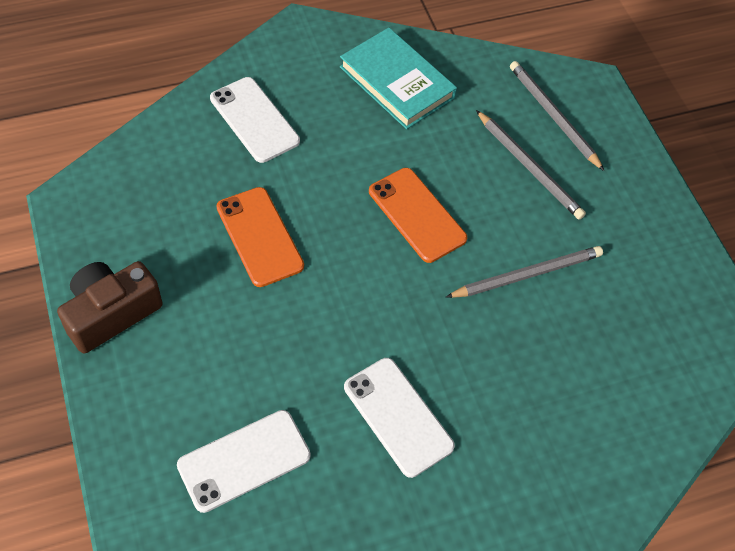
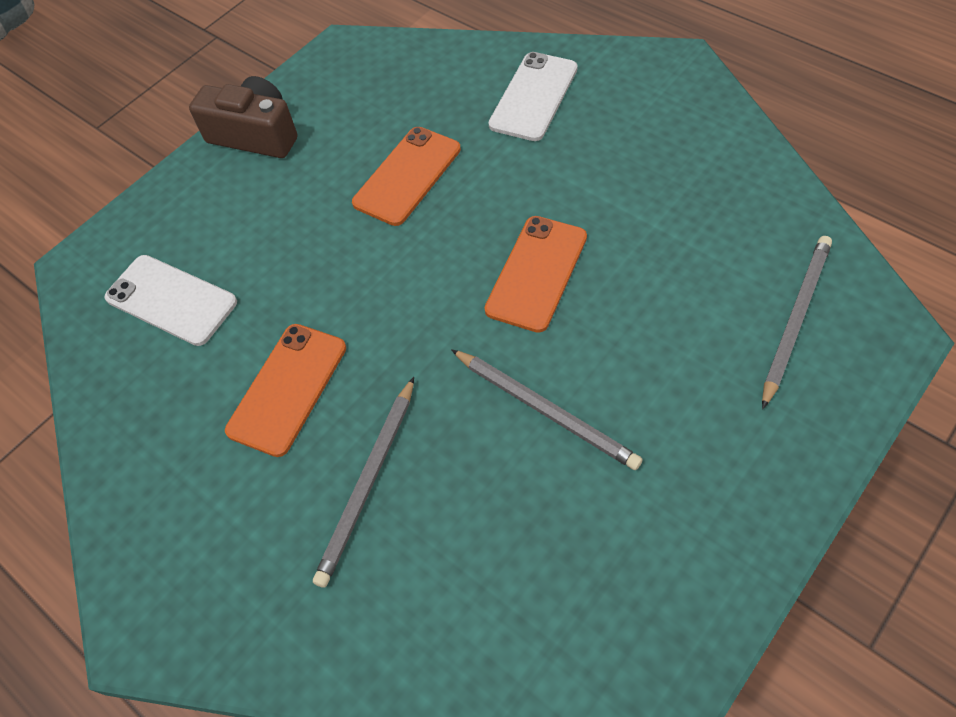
camera: 70 degrees right, 0 degrees up
turquoise book [340,28,457,129] -> none
white phone [344,358,455,478] -> orange phone [225,324,346,457]
grey pencil [476,110,586,220] -> grey pencil moved to [313,377,414,588]

